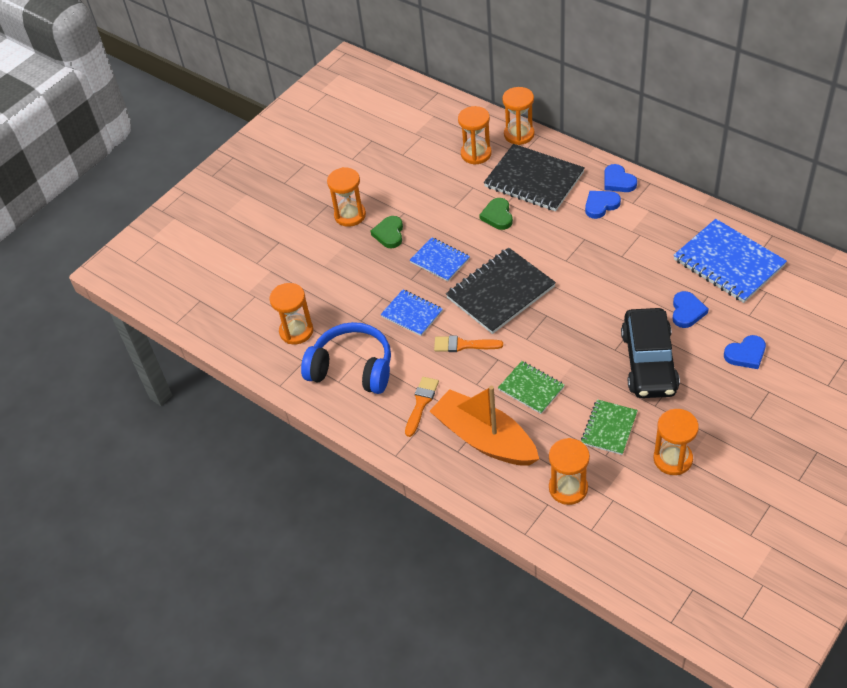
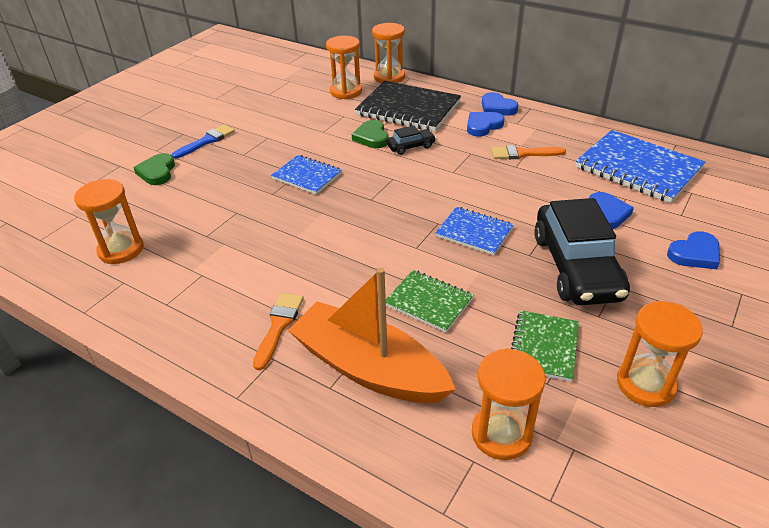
camera: 10 degrees left, 10 degrees down
blue headphones [301,322,391,394] -> none
orange hourglass [327,167,366,227] -> blue brush [172,124,235,159]
green heart [371,216,403,249] -> green heart moved to [133,153,175,185]
blue notebook [380,290,443,336] -> blue notebook moved to [435,207,514,255]
orange brush [434,336,503,352] -> orange brush moved to [491,145,566,159]
black notebook [446,247,556,334] -> none
none -> black car [386,126,436,155]

